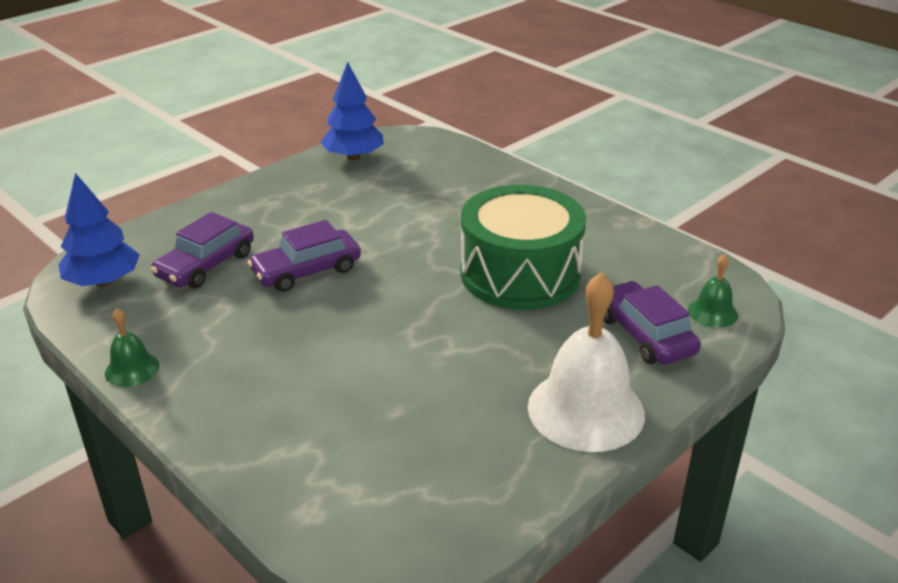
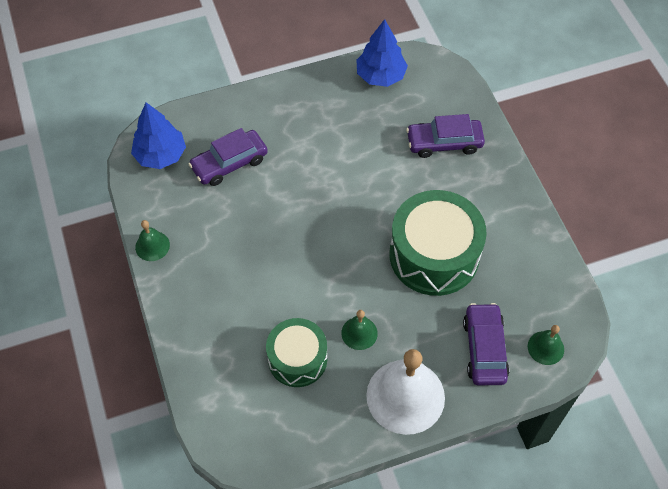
camera: 25 degrees right, 25 degrees up
purple car [248,220,361,292] -> purple car moved to [406,114,485,158]
none -> green drum [266,318,327,387]
none -> green bell [341,310,378,350]

